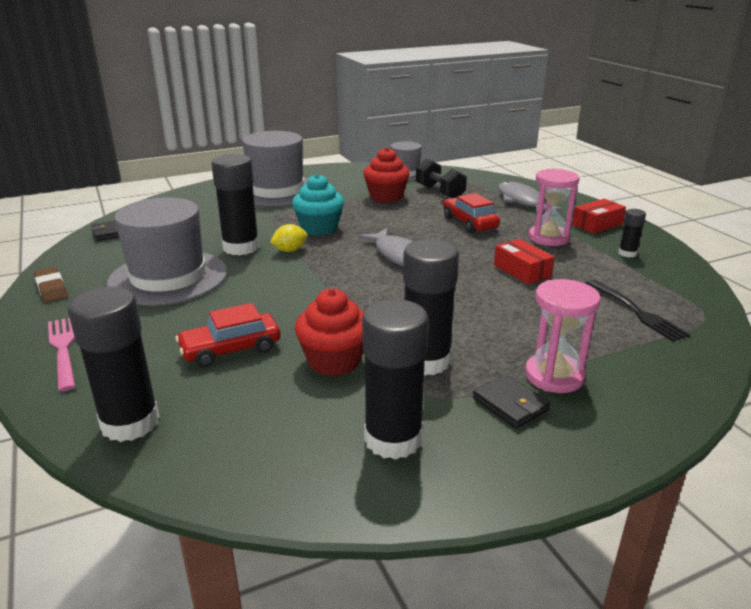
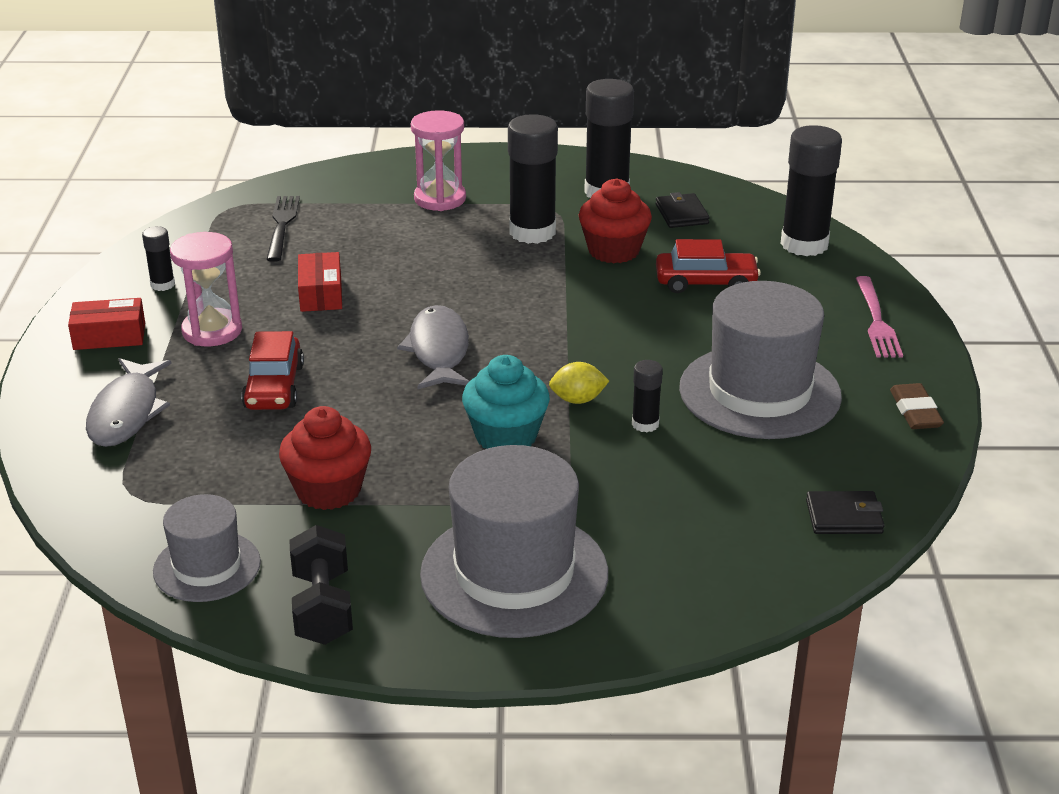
camera: 155 degrees left, 5 degrees up
black glue stick [211,154,259,256] -> black glue stick [632,360,663,432], size x0.48
black dumbbell [416,158,467,198] -> black dumbbell moved to [289,525,353,645]
black wallet [473,374,551,429] -> black wallet moved to [656,192,710,228]

